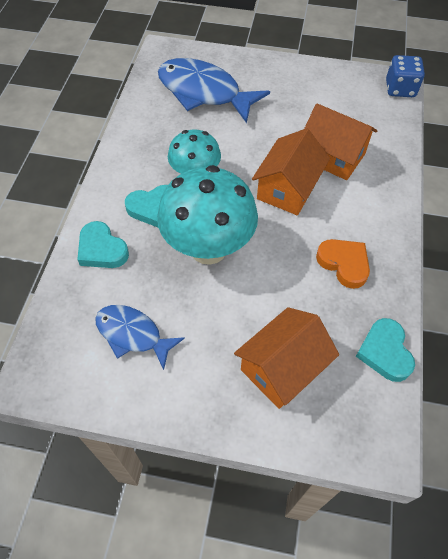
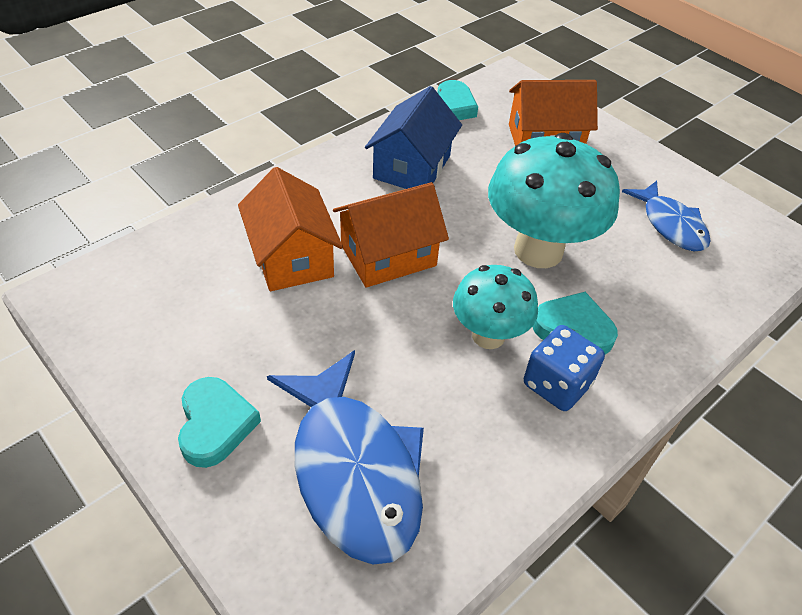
camera: 145 degrees left, 10 degrees down
turquoise heart [77,221,129,268] -> turquoise heart moved to [178,377,261,468]
orange heart [316,239,370,289] -> blue house [365,86,462,189]
blue dice [386,55,425,97] -> blue dice moved to [524,325,605,411]

